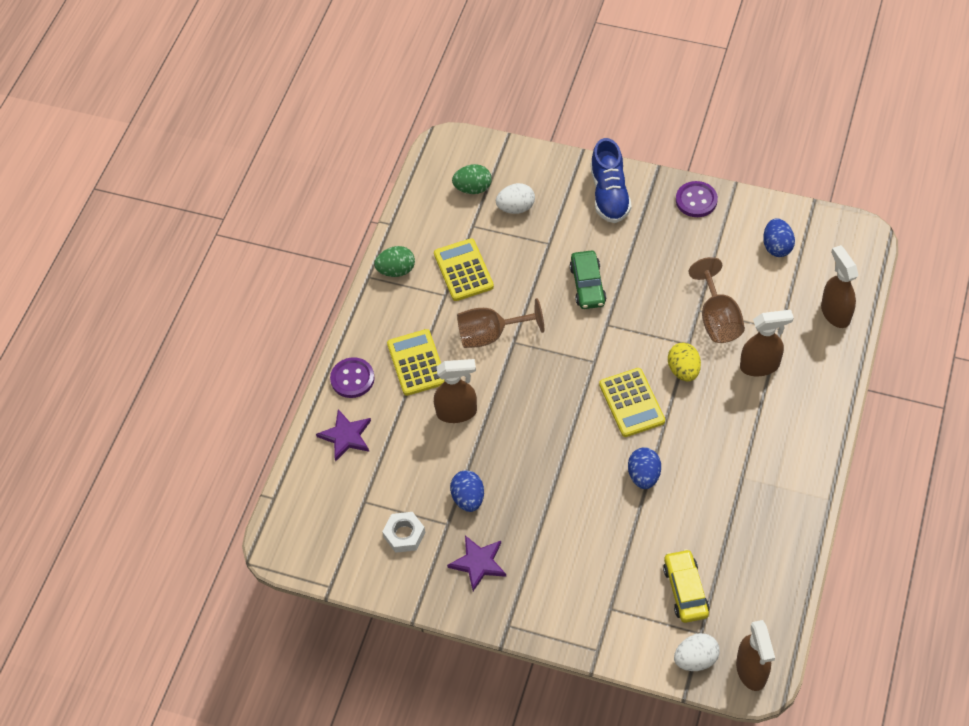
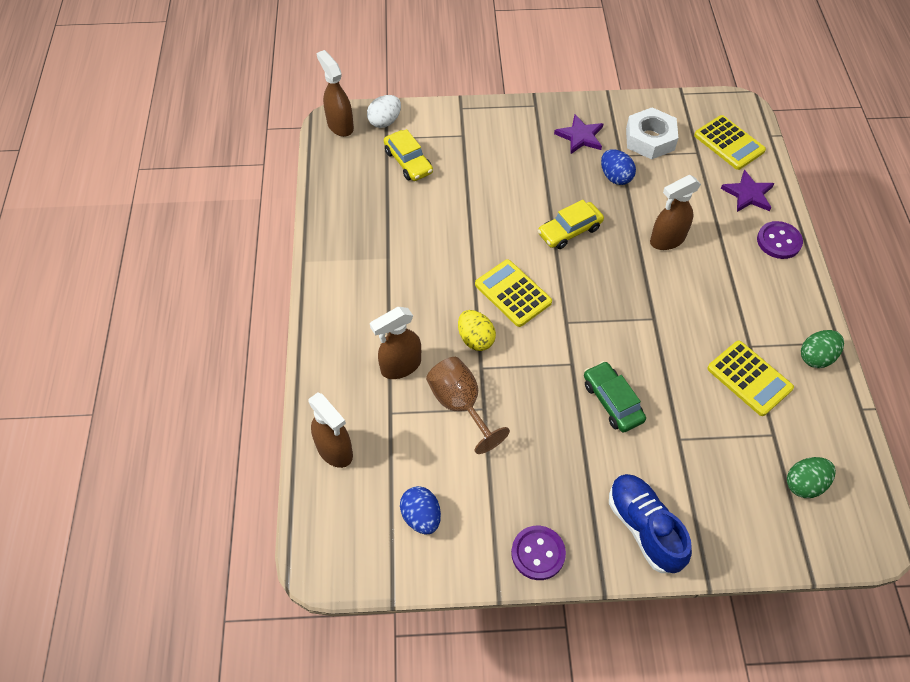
camera: 155 degrees right, 0 degrees up
white nut [382,512,425,553] -> white nut [626,107,678,160], size x1.50
yellow calculator [387,329,445,396] -> yellow calculator moved to [694,115,766,170]
brown goblet [457,298,544,348] -> none
white egg [496,183,535,214] -> none
blue egg [628,447,661,489] -> none
none -> yellow car [538,200,604,249]

